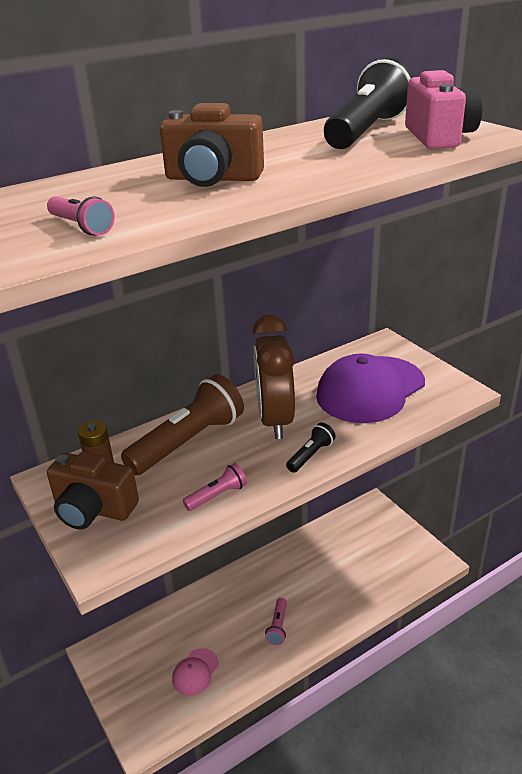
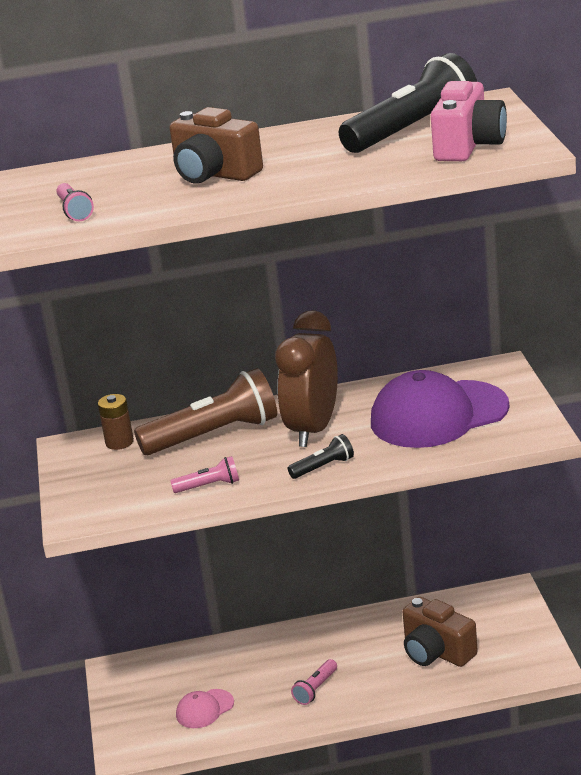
camera: 25 degrees right, 5 degrees down
brown camera [47,452,139,530] -> brown camera moved to [403,597,478,667]

